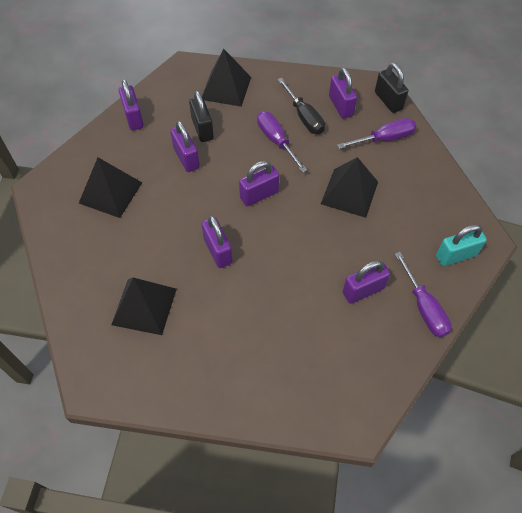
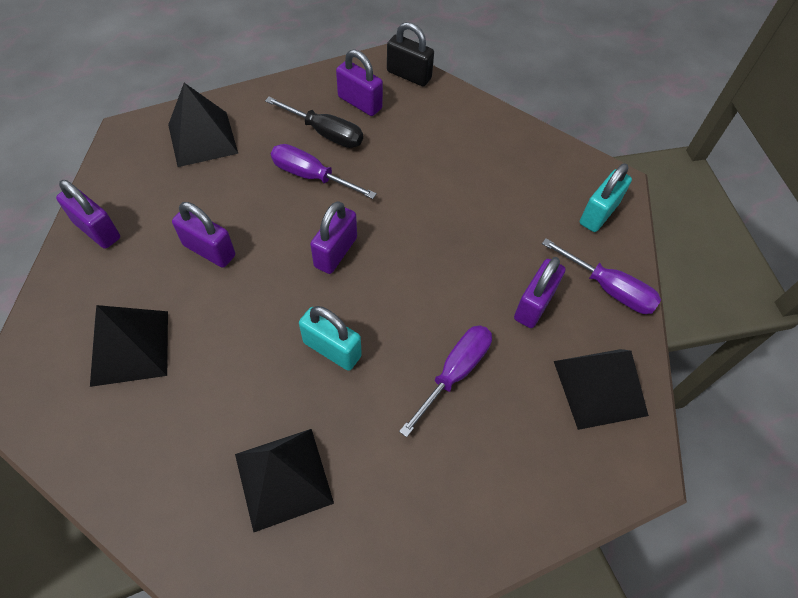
camera: 35 degrees left, 0 degrees up
black padlock [189,91,214,142] -> none
purple padlock [202,216,233,268] -> turquoise padlock [299,306,362,371]
black pyramid [321,157,378,218] -> black pyramid moved to [554,349,649,430]
purple screwdriver [337,118,416,149] -> purple screwdriver moved to [399,325,492,437]

